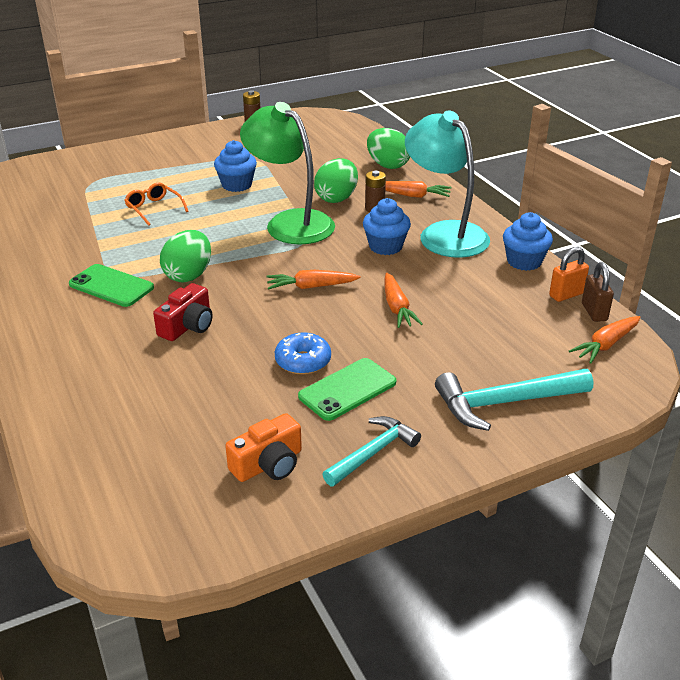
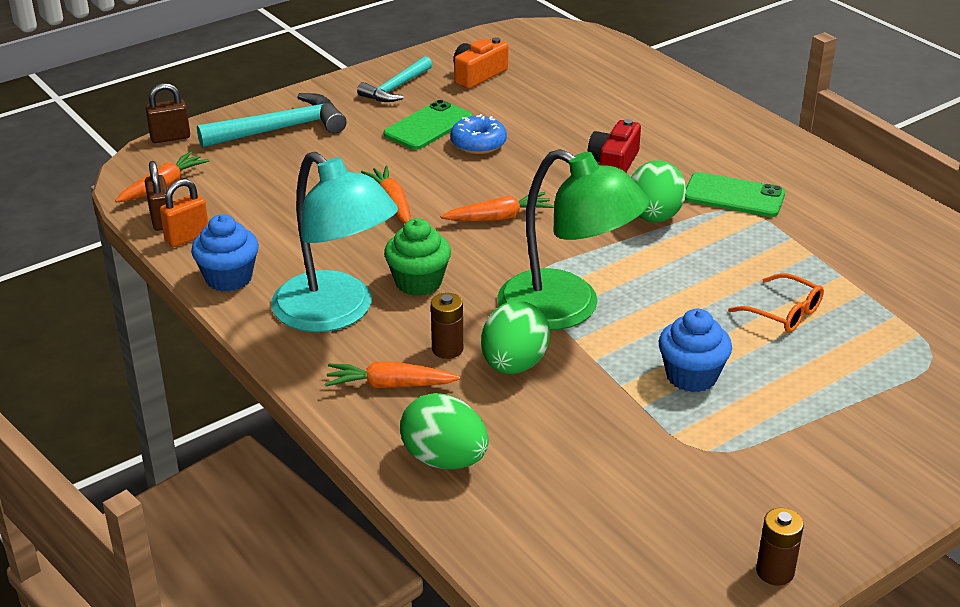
camera: 170 degrees right, 0 degrees up
blue cupcake [363,198,411,255] -> green cupcake [384,218,451,296]
none -> brown padlock [146,83,190,143]

